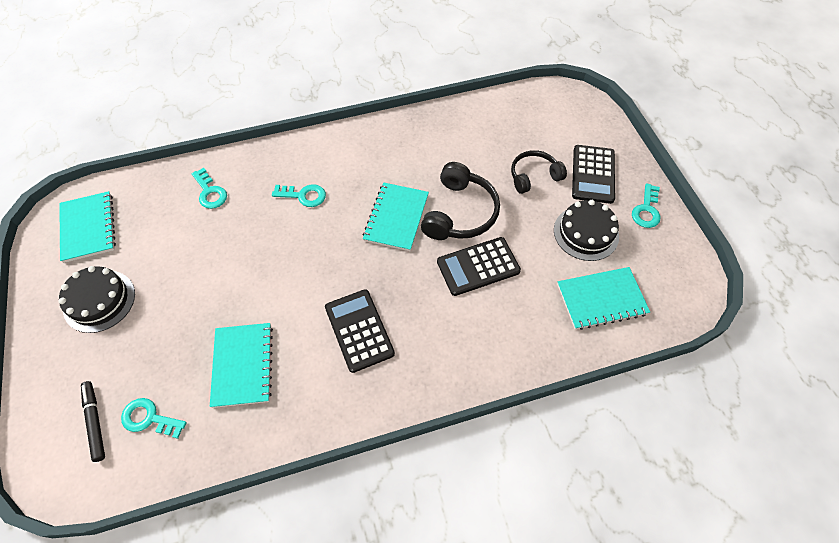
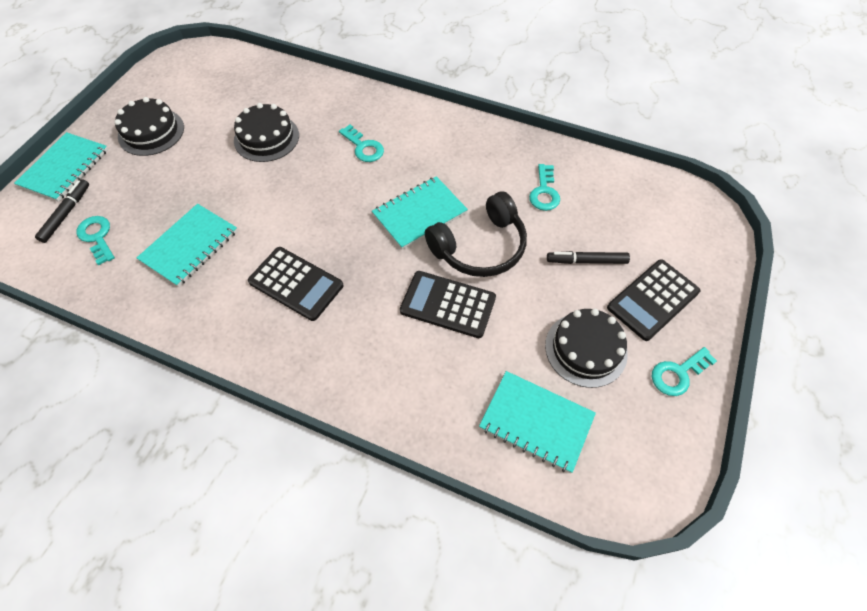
camera: 40 degrees right, 0 degrees up
turquoise notebook [59,191,116,263] -> turquoise notebook moved to [14,132,108,202]
turquoise key [192,168,227,209] -> turquoise key moved to [529,164,560,211]
black calculator [325,289,395,373] -> black calculator turned 105 degrees clockwise [248,247,343,321]
black headphones [511,150,567,194] -> black marker [547,251,630,264]
none -> black cake [234,103,299,162]

